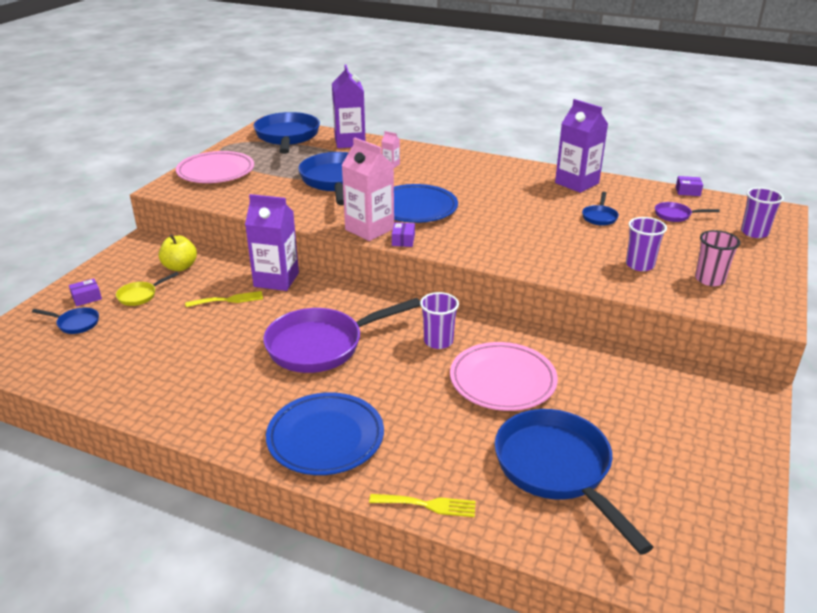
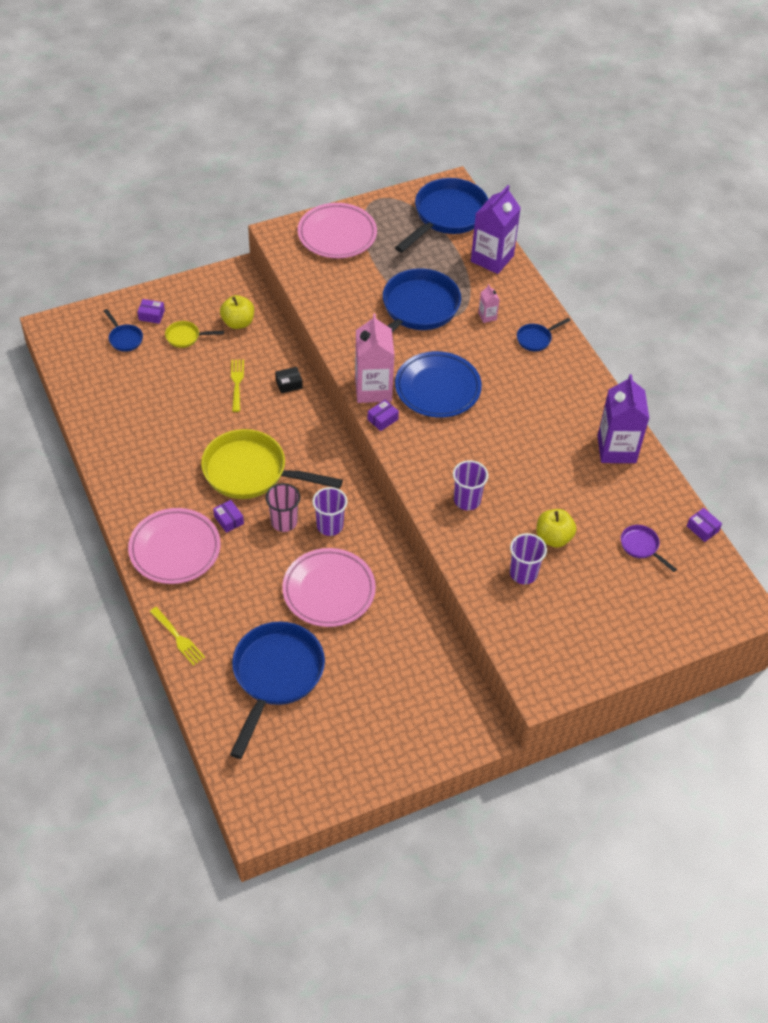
camera: 40 degrees right, 20 degrees up
yellow fork [185,291,263,307] -> yellow fork turned 120 degrees counterclockwise [231,360,244,412]
purple carton [245,194,299,291] -> black box [275,367,303,393]
purple pan [263,298,421,373] -> yellow pan [201,429,343,499]
blue plate [266,392,384,475] -> pink plate [128,508,220,584]
blue pan [582,192,619,226] -> blue pan moved to [517,318,571,351]
pink cup [695,230,741,286] -> pink cup moved to [266,483,301,532]
purple cup [741,187,784,238] -> purple cup moved to [453,460,489,510]
none -> purple box [213,500,244,533]
none -> yellow apple [536,509,576,548]

